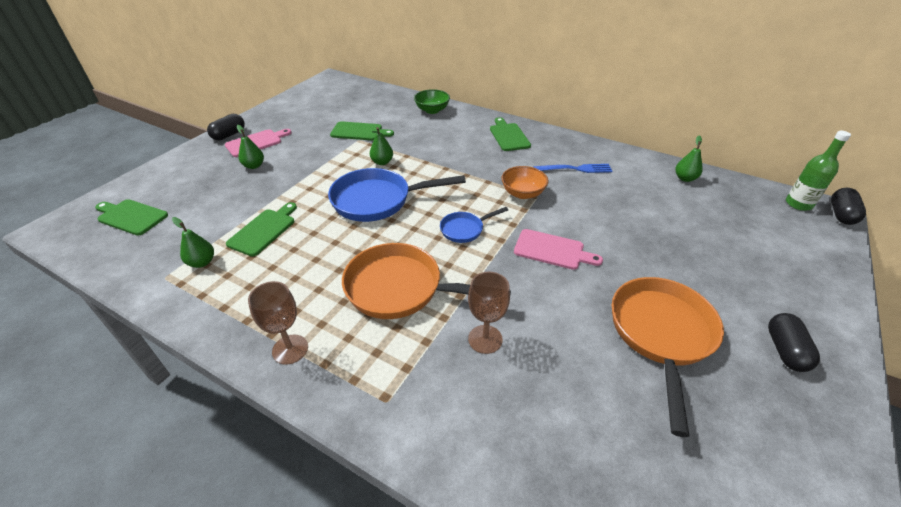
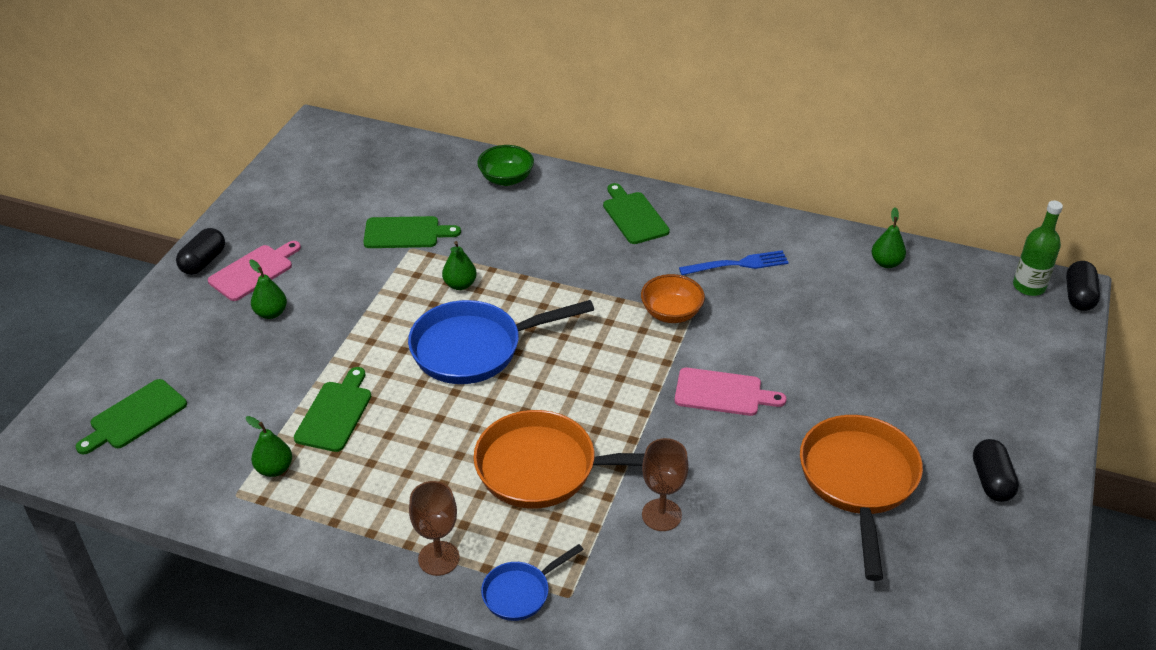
camera: 10 degrees left, 0 degrees up
green cutting board [95,199,168,235] -> green cutting board turned 60 degrees counterclockwise [76,379,187,454]
blue pan [440,207,508,243] -> blue pan moved to [481,544,584,621]

